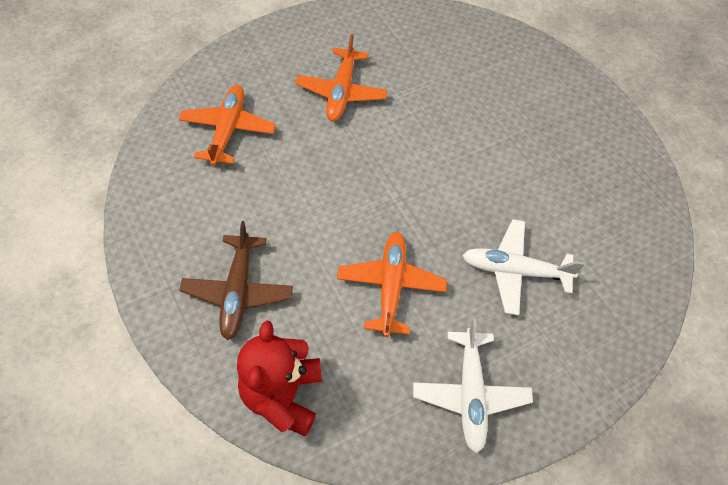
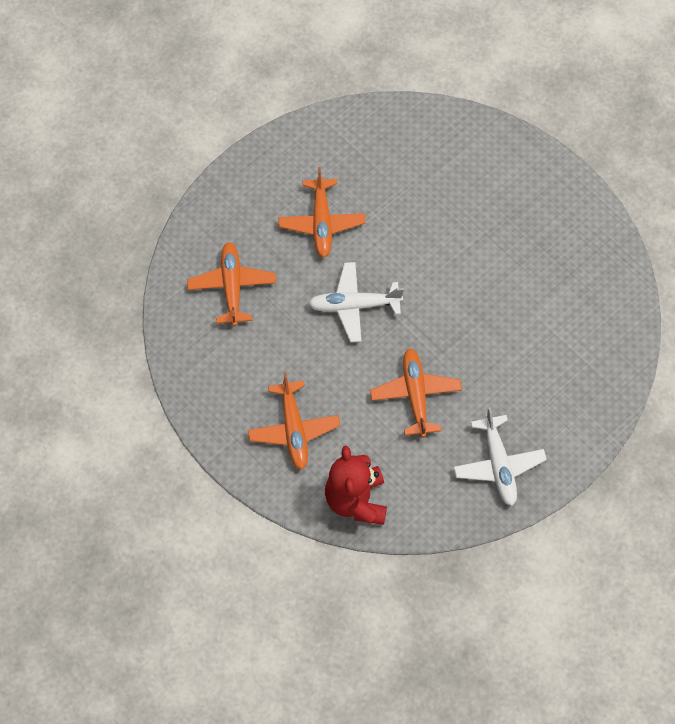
camera: 10 degrees left, 5 degrees up
brown plane [179,221,293,340] -> orange plane [248,372,340,470]
white plane [462,219,585,315] -> white plane moved to [308,262,404,342]

